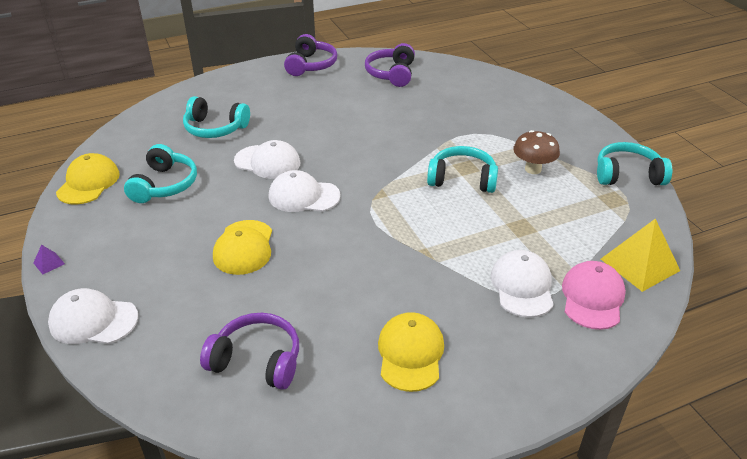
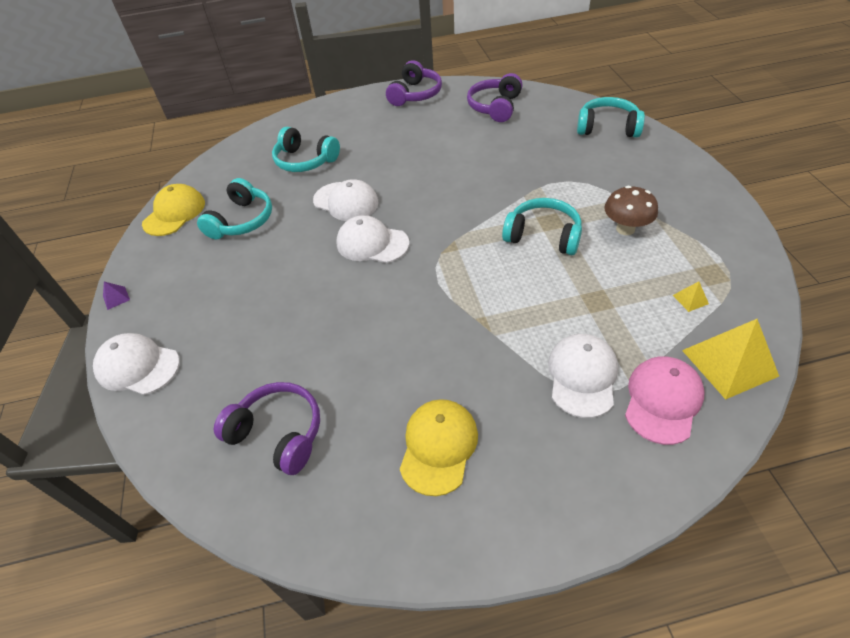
camera: 15 degrees right, 10 degrees up
yellow cap [213,220,272,275] -> none
turquoise headphones [597,142,672,185] -> turquoise headphones moved to [577,97,645,137]
none -> yellow pyramid [673,281,709,312]

